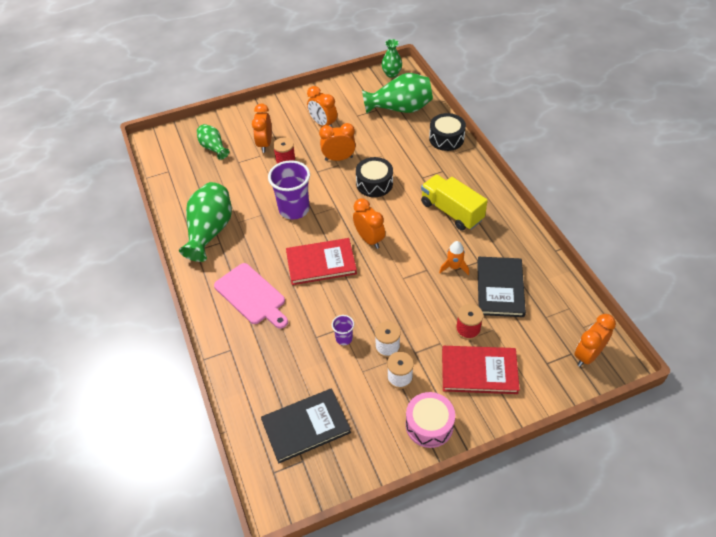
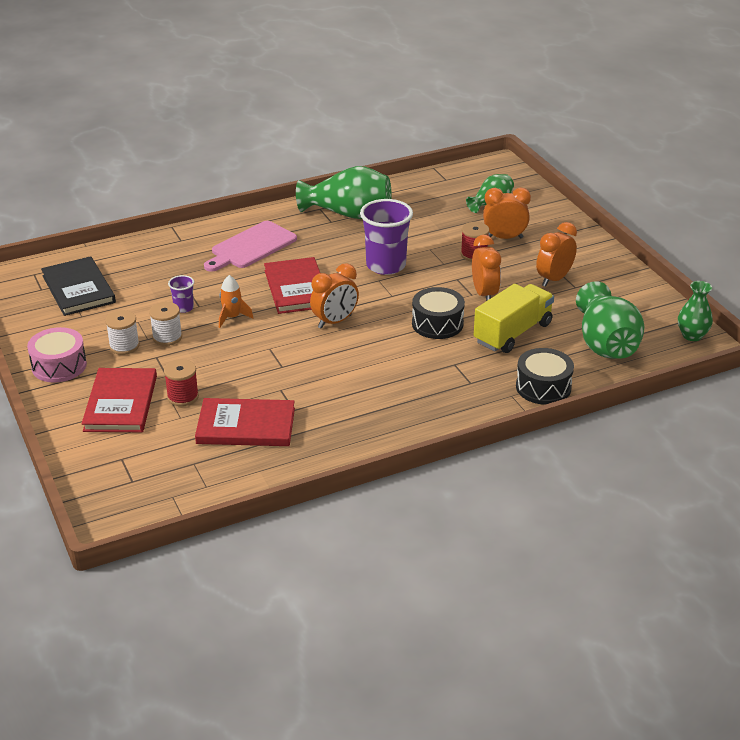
camera: 85 degrees right, 15 degrees down
yellow truck [421,174,488,231] -> yellow truck moved to [474,284,554,353]
orange rocket [439,241,469,275] -> orange rocket moved to [219,275,253,328]
black book [477,257,526,317] -> red book [195,398,295,446]
orange clock [574,314,616,367] -> none

